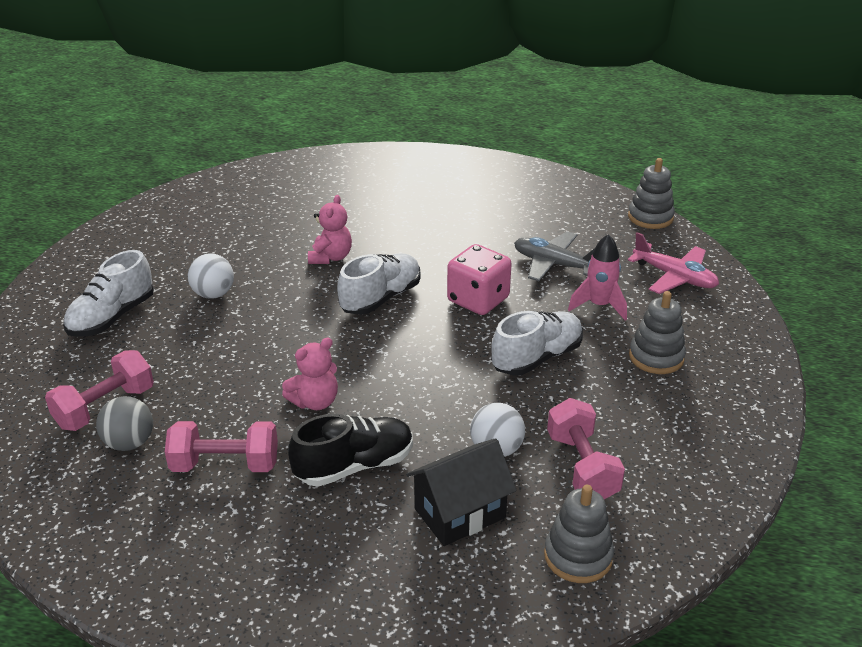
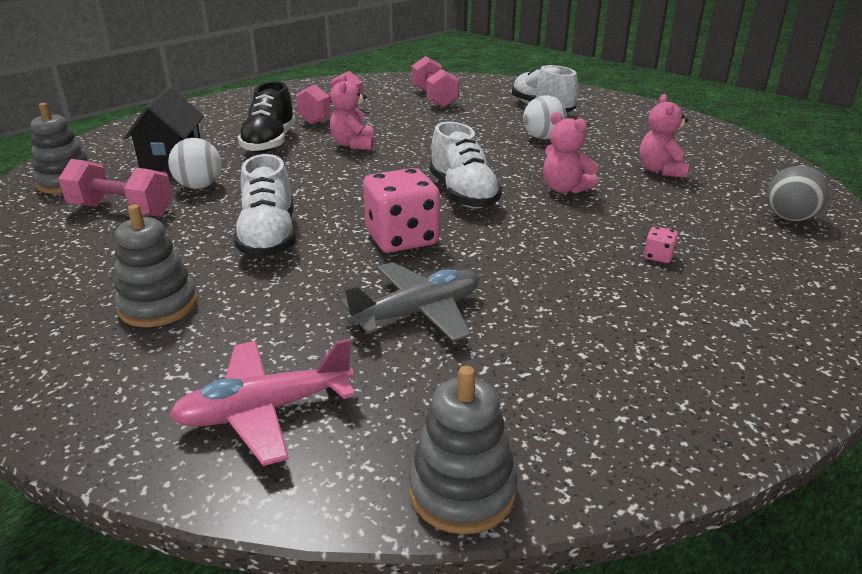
camera: 120 degrees right, 5 degrees down
grey ball [96,396,153,451] -> grey ball moved to [767,166,830,221]
pink rocket [568,234,627,320] -> none
none -> pink teddy bear [640,94,689,178]
none -> pink dice [644,226,678,263]

